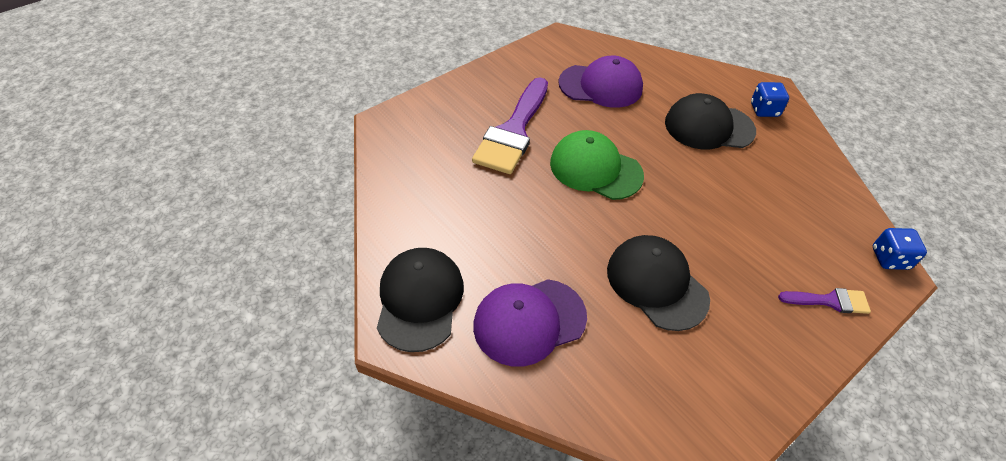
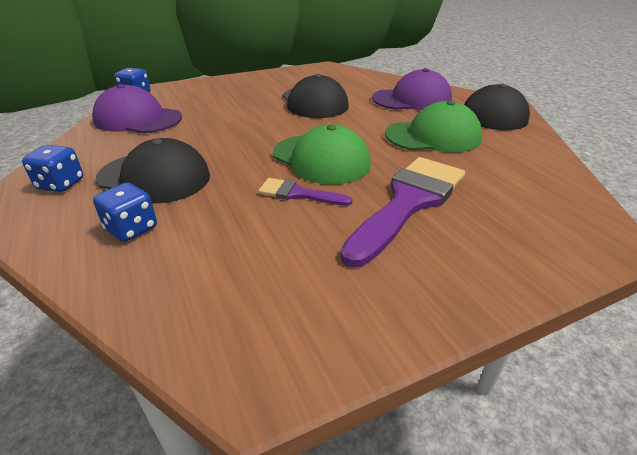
camera: 165 degrees left, 15 degrees down
purple cap [558,56,643,108] -> purple cap moved to [92,84,182,133]
purple brush [778,288,871,314] -> purple brush moved to [258,178,353,206]
none -> blue dice [93,182,157,242]
none -> green cap [385,100,482,153]

